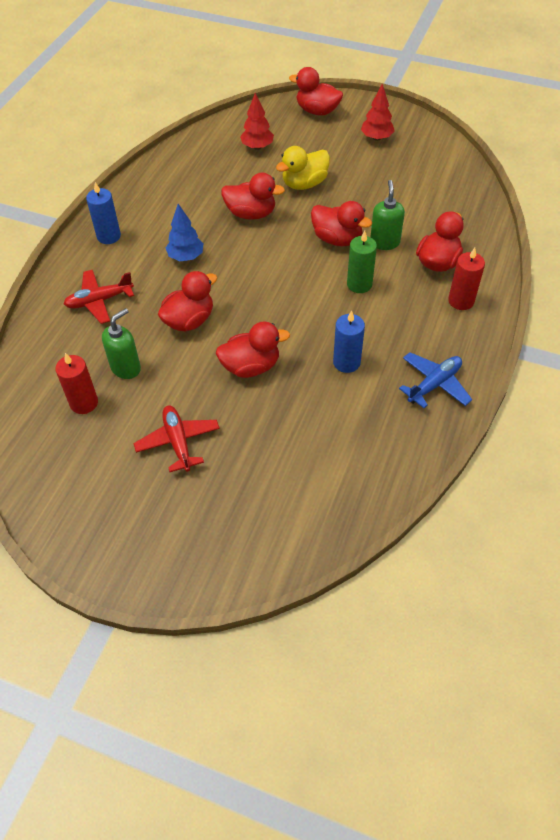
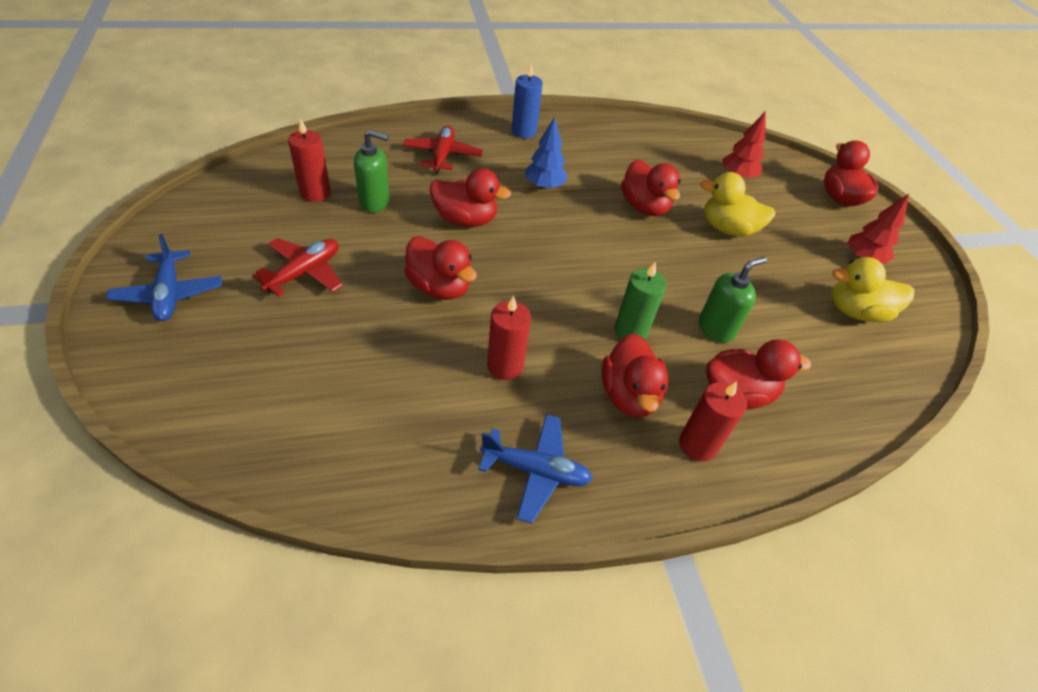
camera: 50 degrees right, 5 degrees down
red plane [64,270,134,324] -> red plane turned 60 degrees clockwise [403,126,483,175]
red duck [311,201,372,246] -> red duck moved to [601,333,668,418]
blue candle [333,310,365,373] -> red candle [487,295,531,380]
none -> blue plane [106,234,222,321]
none -> yellow duck [832,257,914,322]

